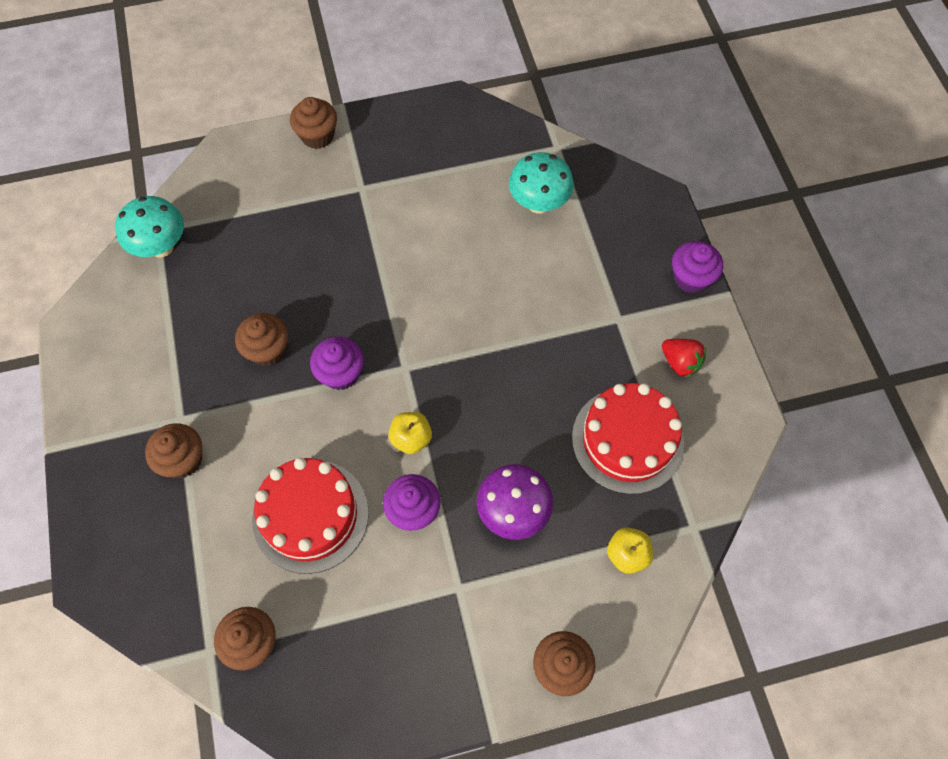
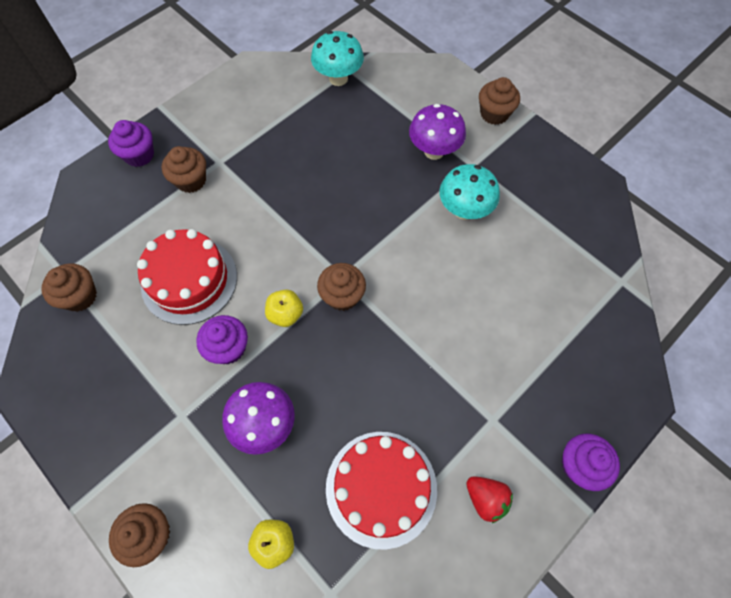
camera: 60 degrees right, 0 degrees up
brown cupcake [235,313,288,366] -> brown cupcake moved to [317,263,366,311]
purple cupcake [310,337,364,390] -> purple cupcake moved to [108,120,154,167]
turquoise mushroom [509,152,574,214] -> turquoise mushroom moved to [439,164,500,220]
red strawberry [662,339,706,378] -> red strawberry turned 60 degrees counterclockwise [466,476,513,523]
none -> purple mushroom [409,104,466,160]

